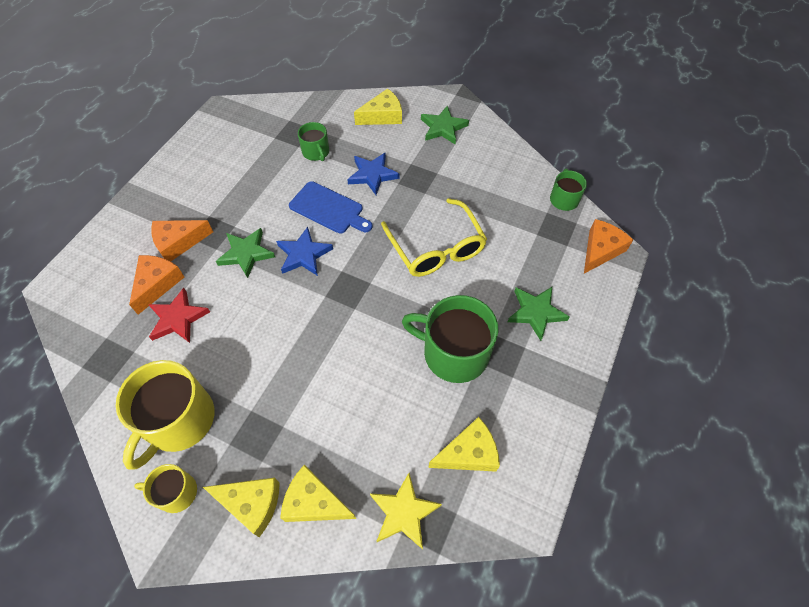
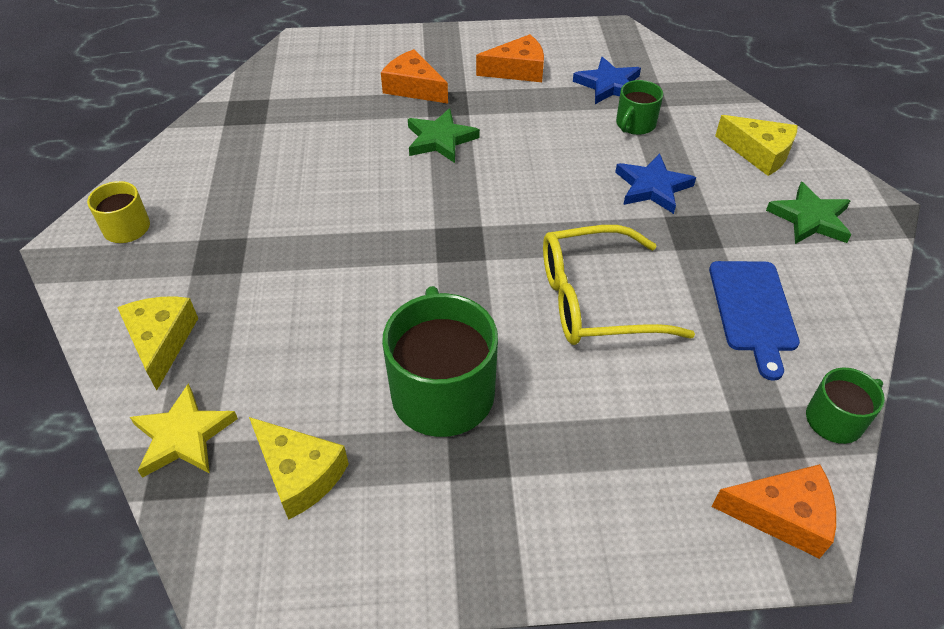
camera: 60 degrees right, 10 degrees down
yellow mug [116,360,214,470] -> none
orange cheese [129,255,184,315] -> orange cheese moved to [476,34,544,82]
red star [148,288,210,343] -> none
yellow cheese [203,478,280,537] -> none
blue star [276,227,333,276] -> blue star moved to [573,57,641,104]
blue cutting board [289,181,372,233] -> blue cutting board moved to [709,261,800,381]
yellow glasses [381,198,487,277] -> yellow glasses turned 45 degrees clockwise [543,225,695,345]
green star [508,287,570,341] -> none

